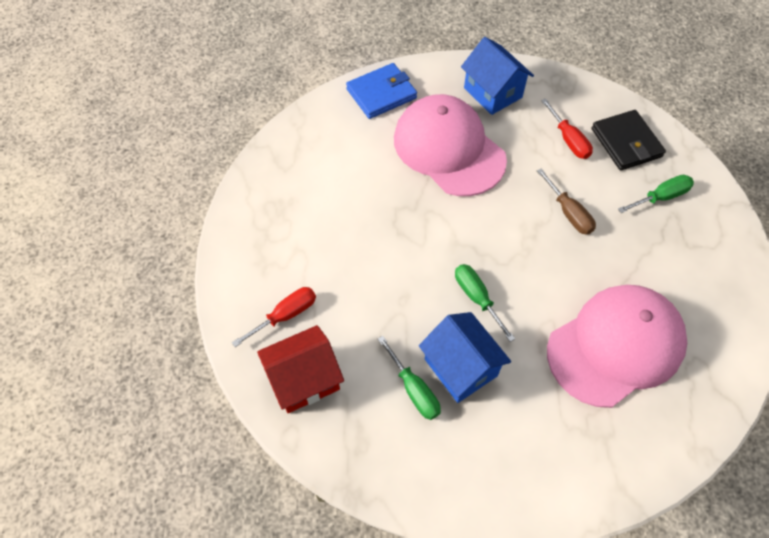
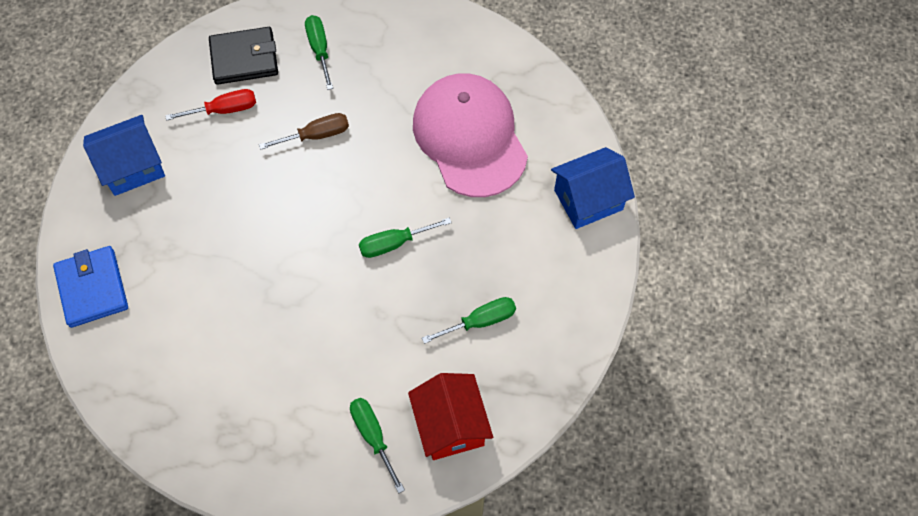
camera: 80 degrees left, 5 degrees up
red screwdriver [232,287,316,347] -> green screwdriver [350,398,405,493]
pink cap [394,94,507,196] -> none
blue house [419,312,511,403] -> blue house moved to [551,147,635,229]

